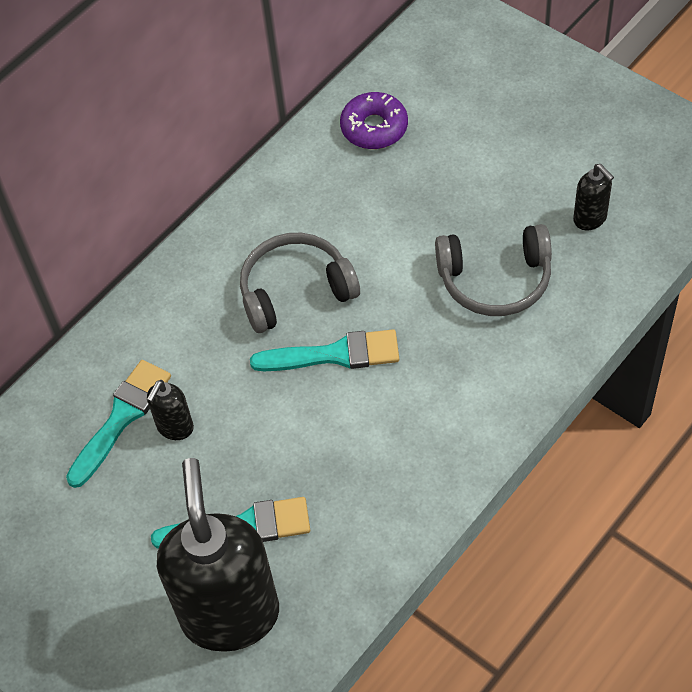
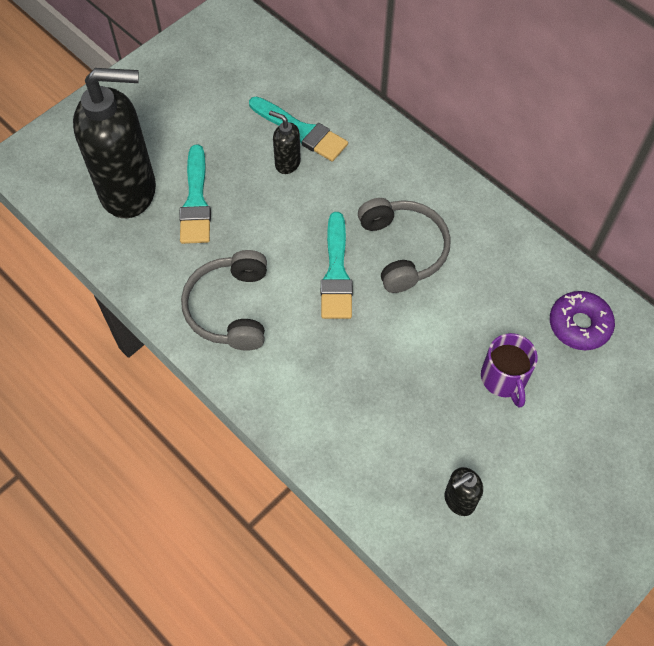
camera: 90 degrees right, 5 degrees up
grey headphones [435,224,552,316] -> grey headphones moved to [181,250,267,351]
none -> purple mug [481,333,538,408]

